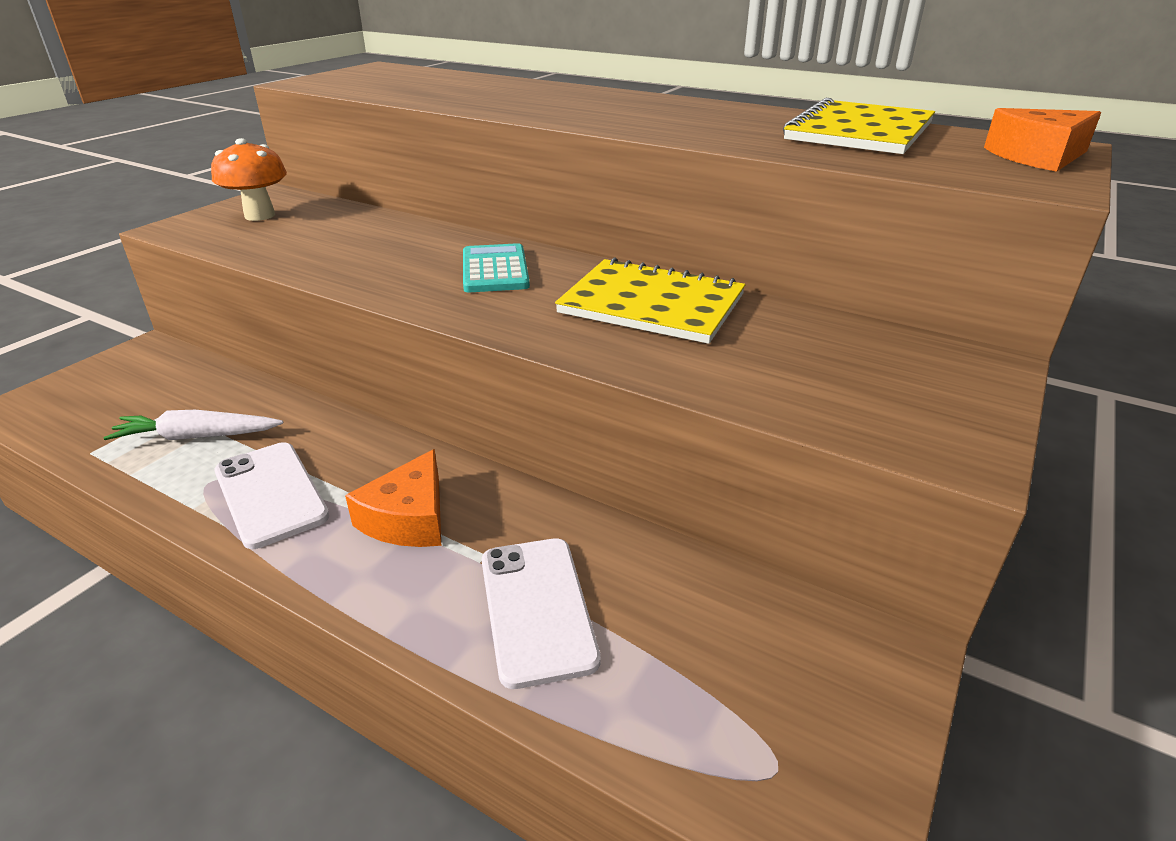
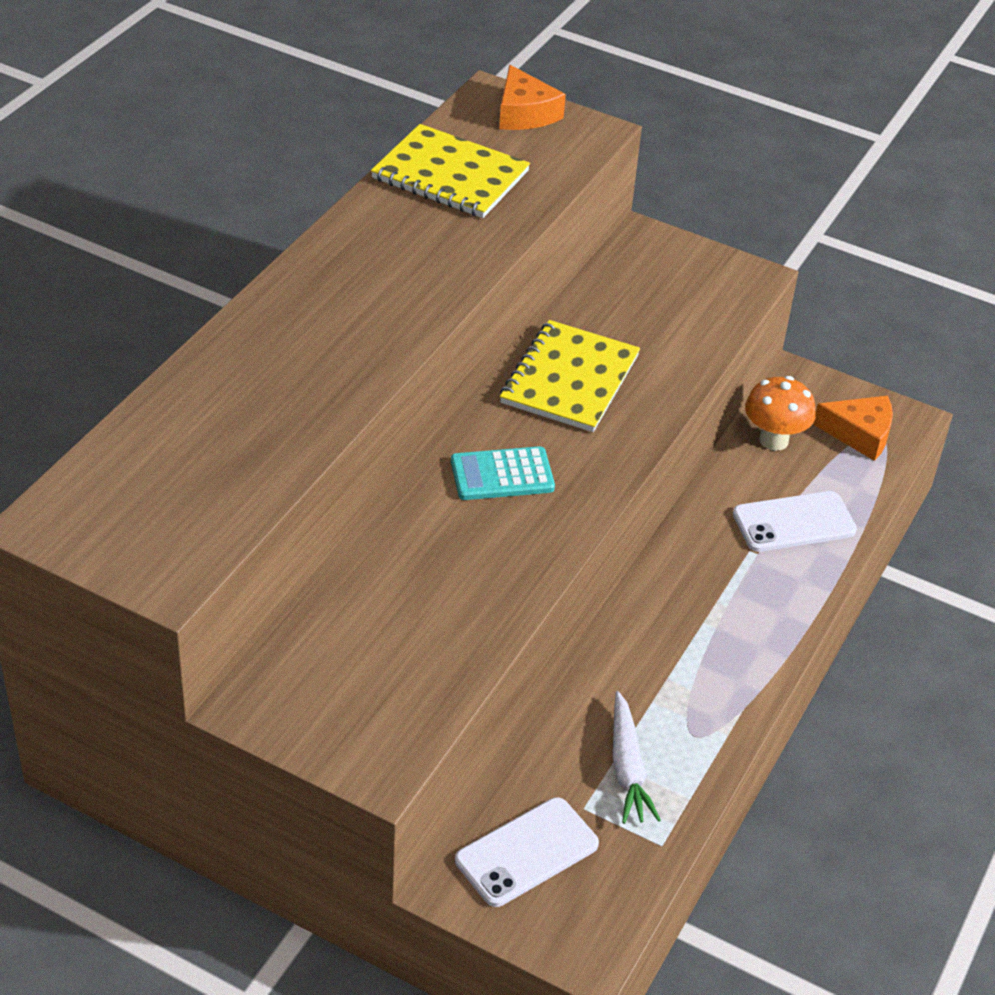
camera: 95 degrees left, 10 degrees up
orange mushroom [211,138,287,221] -> orange mushroom moved to [745,376,816,451]
white phone [214,442,329,549] -> white phone moved to [455,797,599,907]
orange cheese [345,449,441,547] -> orange cheese moved to [813,396,893,461]

